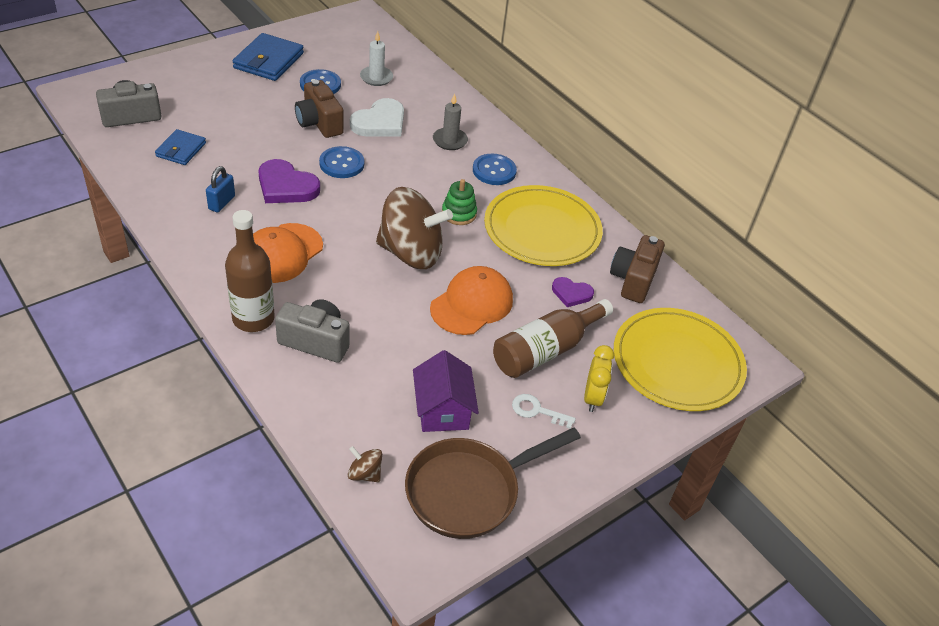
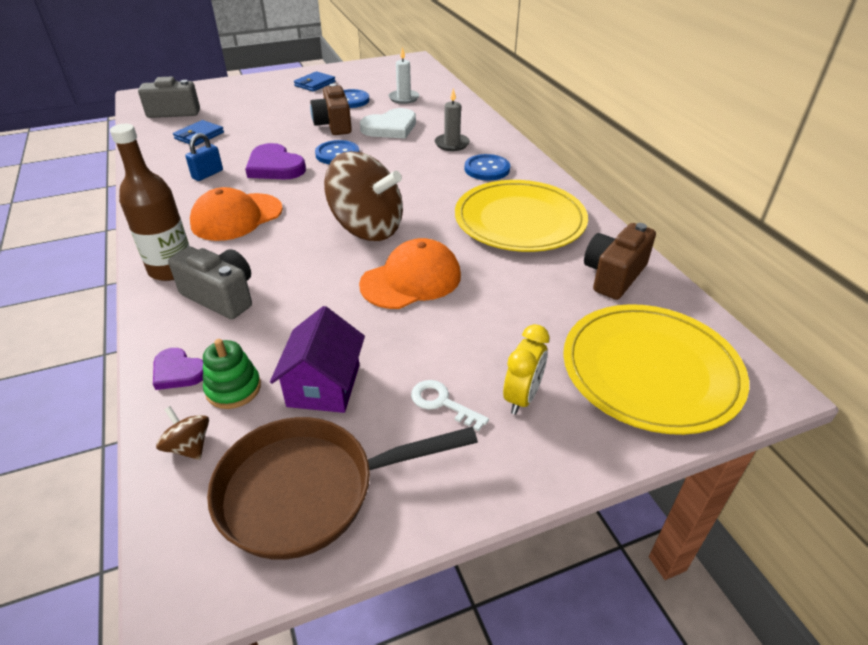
camera: 20 degrees right, 5 degrees down
blue wallet [233,33,304,81] -> blue wallet [294,71,335,92], size x0.62
green stacking toy [442,179,477,225] -> green stacking toy moved to [203,339,261,409]
brown bottle [493,299,613,378] -> none
purple heart [552,277,594,307] -> purple heart moved to [153,348,203,390]

